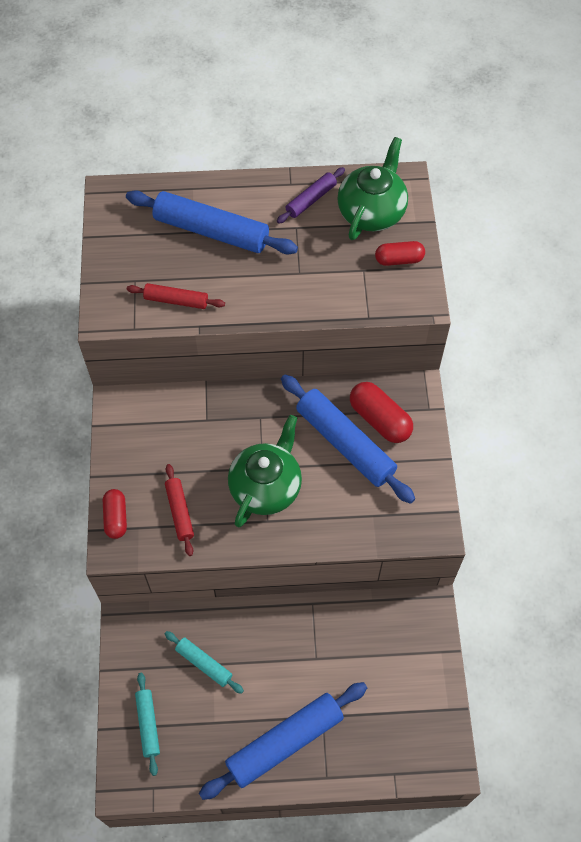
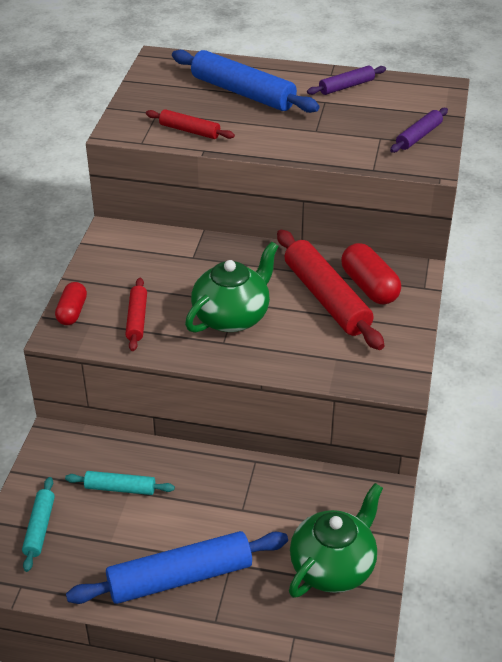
camera: 15 degrees right, 20 degrees down
turquoise rolling pin [165,631,244,694] -> turquoise rolling pin turned 45 degrees counterclockwise [65,471,175,495]
blue rolling pin [281,374,415,504] -> red rolling pin [277,230,384,350]
green teapot [337,137,408,240] -> green teapot moved to [289,483,383,598]
red capsule [375,241,425,266] -> purple rolling pin [390,108,448,153]

